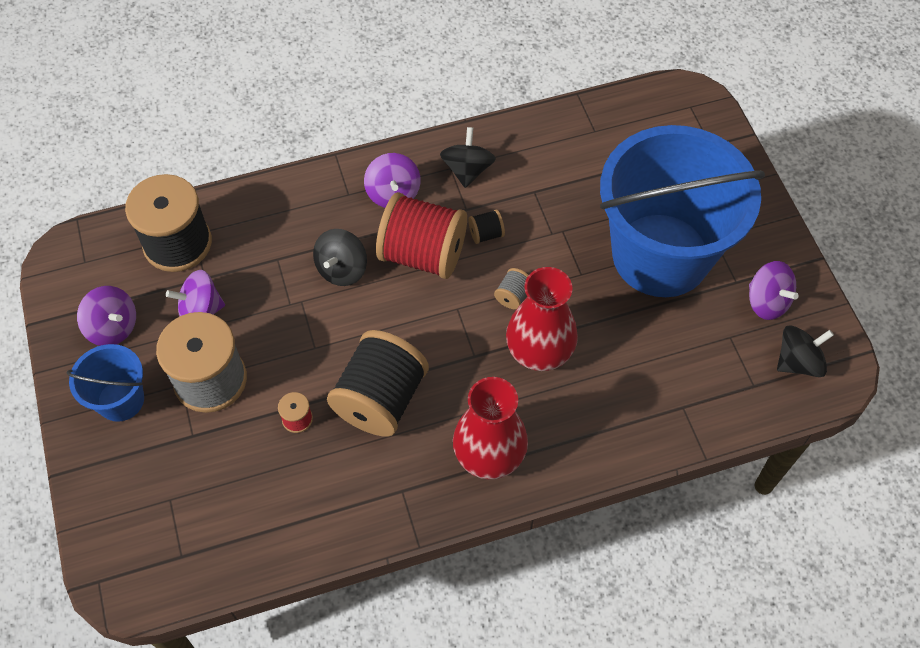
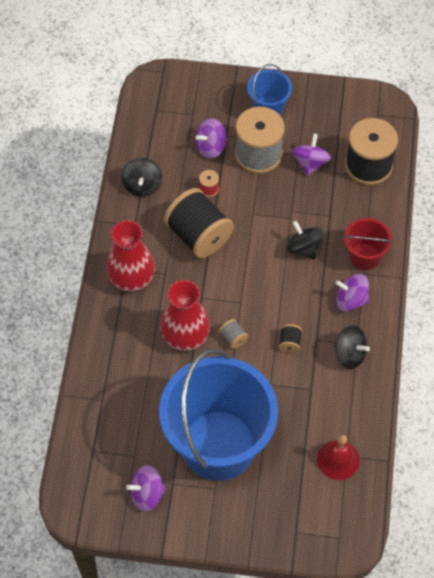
camera: 115 degrees right, 0 degrees up
purple spinning top [77,286,136,346] -> purple spinning top moved to [195,119,227,159]
red spool [376,192,467,279] -> none
black spinning top [777,325,834,377] -> black spinning top moved to [122,158,162,197]
none -> red bell [317,435,360,480]
none -> red bucket [343,218,393,270]

